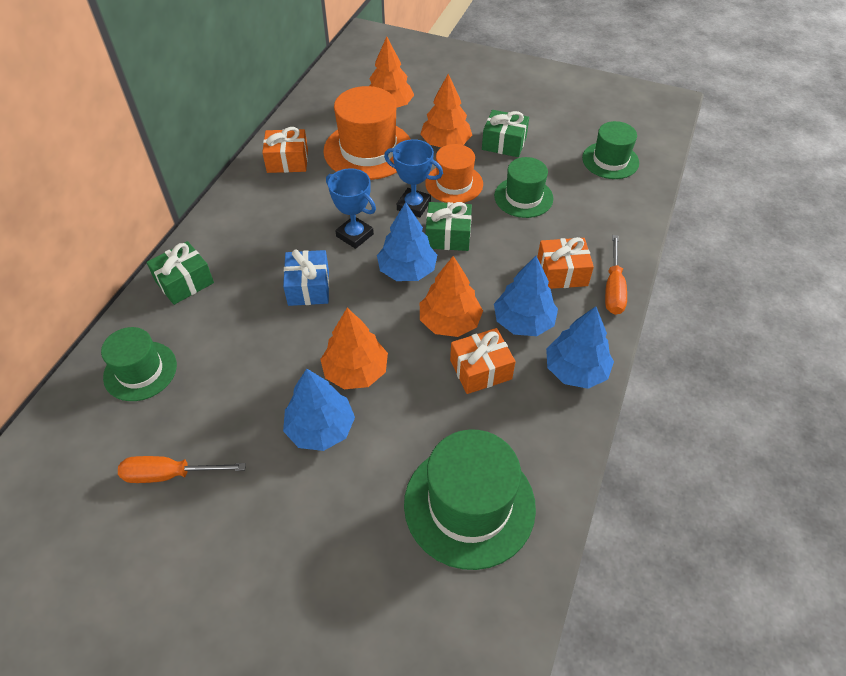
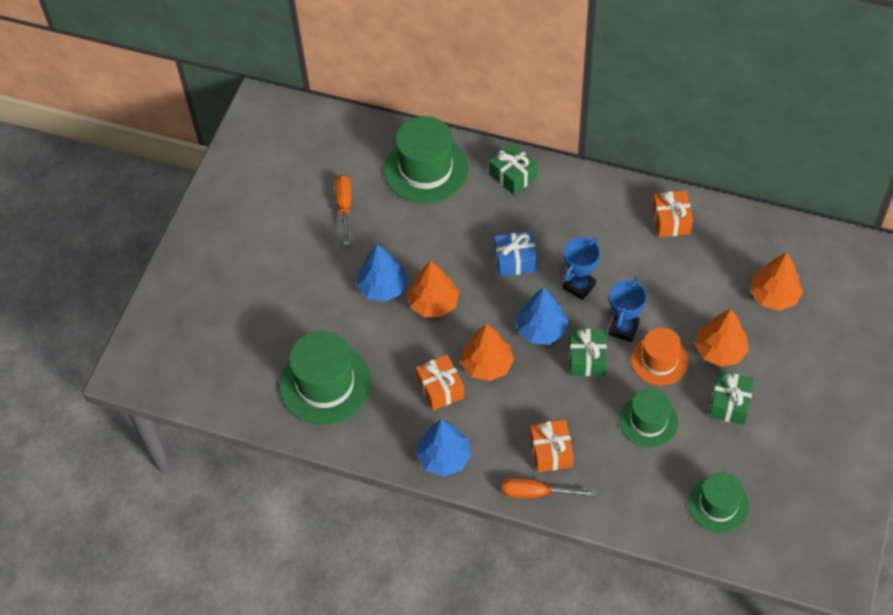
camera: 90 degrees right, 5 degrees up
green hat [101,327,177,401] -> green hat [384,116,469,204], size x1.62
orange hat [323,86,411,180] -> none
blue tree [494,256,558,336] -> none

